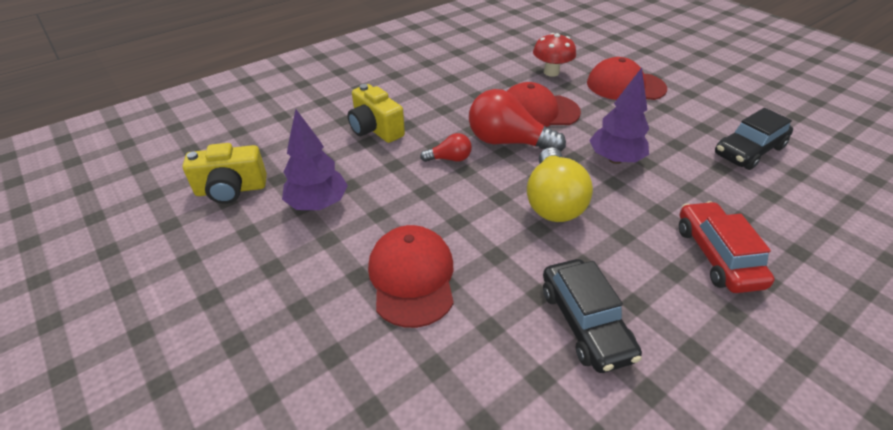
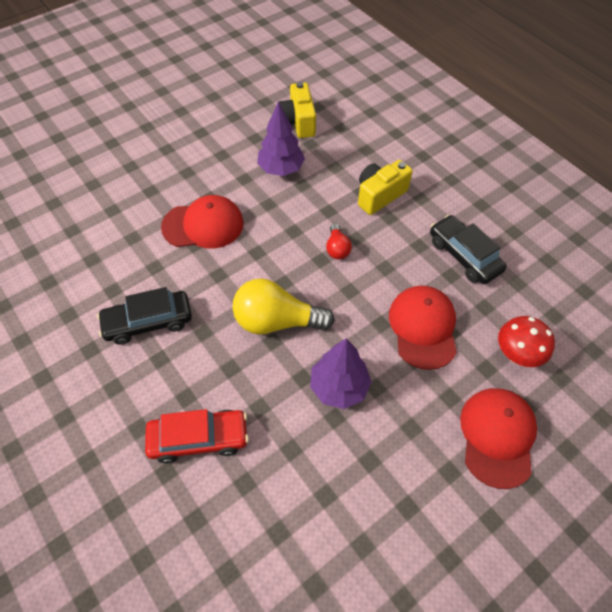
camera: 90 degrees right, 15 degrees up
red light bulb [469,89,566,152] -> none
black car [715,108,793,170] -> black car moved to [430,215,507,284]

